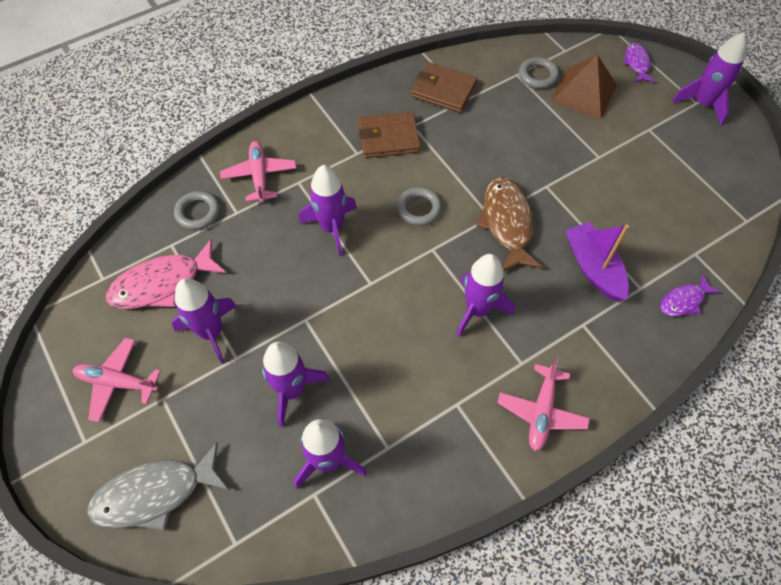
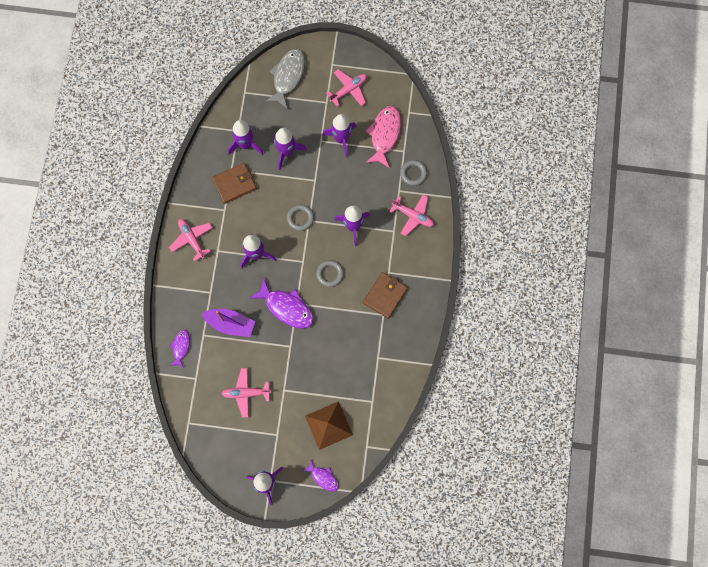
camera: 130 degrees right, 15 degrees up
brown wallet [411,62,477,113] -> brown wallet moved to [212,163,257,204]
brown fish [476,177,543,271] -> purple fish [249,278,314,328]
grey ring [519,57,559,89] -> grey ring moved to [287,205,314,231]
none -> pink plane [221,368,271,418]

